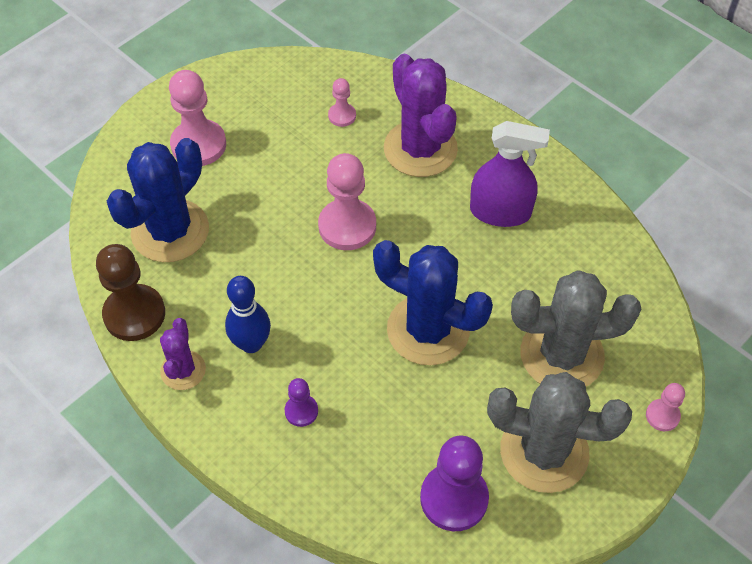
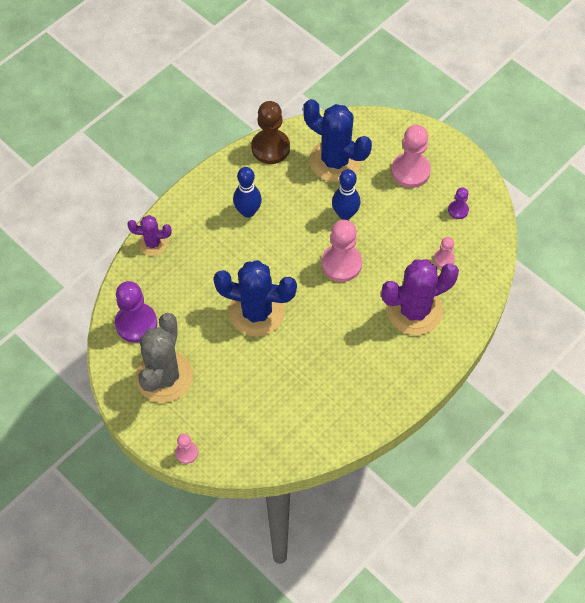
camera: 90 degrees right, 5 degrees up
purple cactus [160,318,206,390] -> purple cactus moved to [127,215,172,256]
purple pawn [285,378,318,427] -> purple pawn moved to [448,187,469,219]
blue cactus [373,240,493,365] -> blue cactus turned 75 degrees clockwise [213,260,297,337]
purple spray bottle [470,121,550,227] -> none
grey cactus [511,271,641,386] -> none
none -> blue bowling pin [332,169,361,220]

